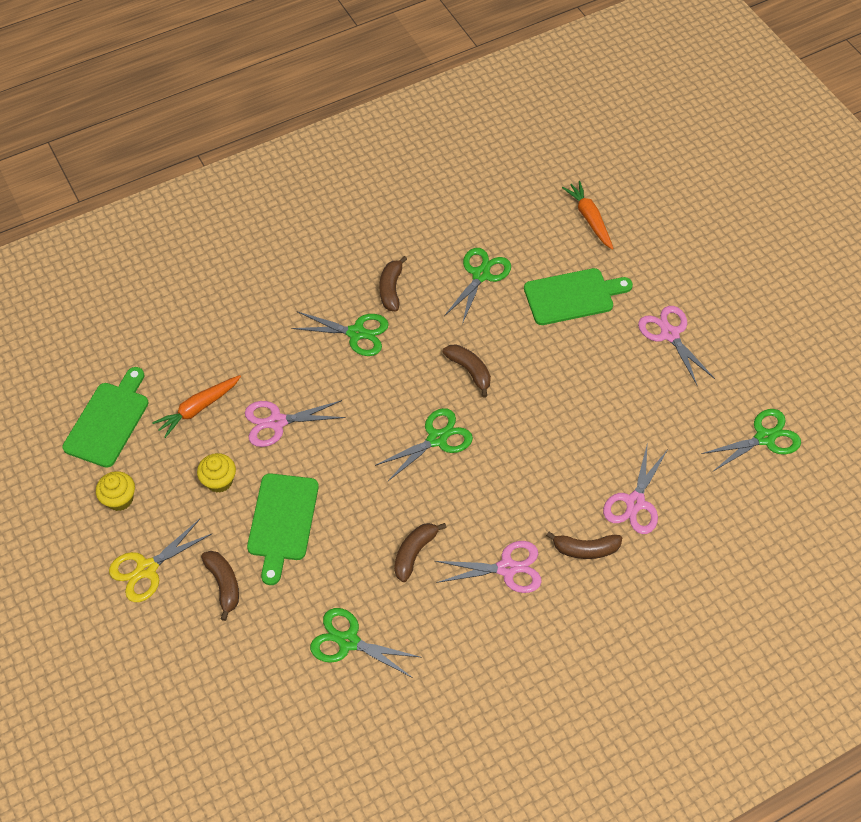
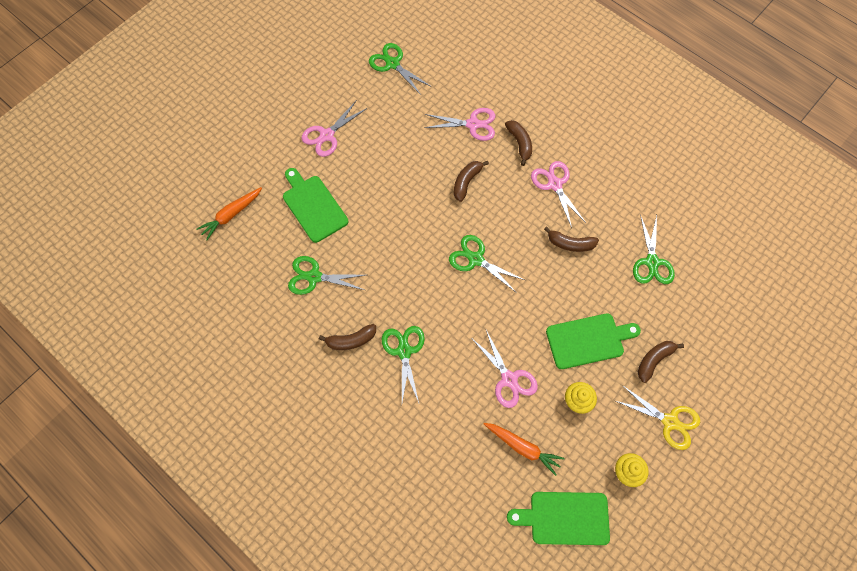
camera: 110 degrees left, 10 degrees up
brown banana [442,344,491,397] -> brown banana moved to [454,161,489,202]

